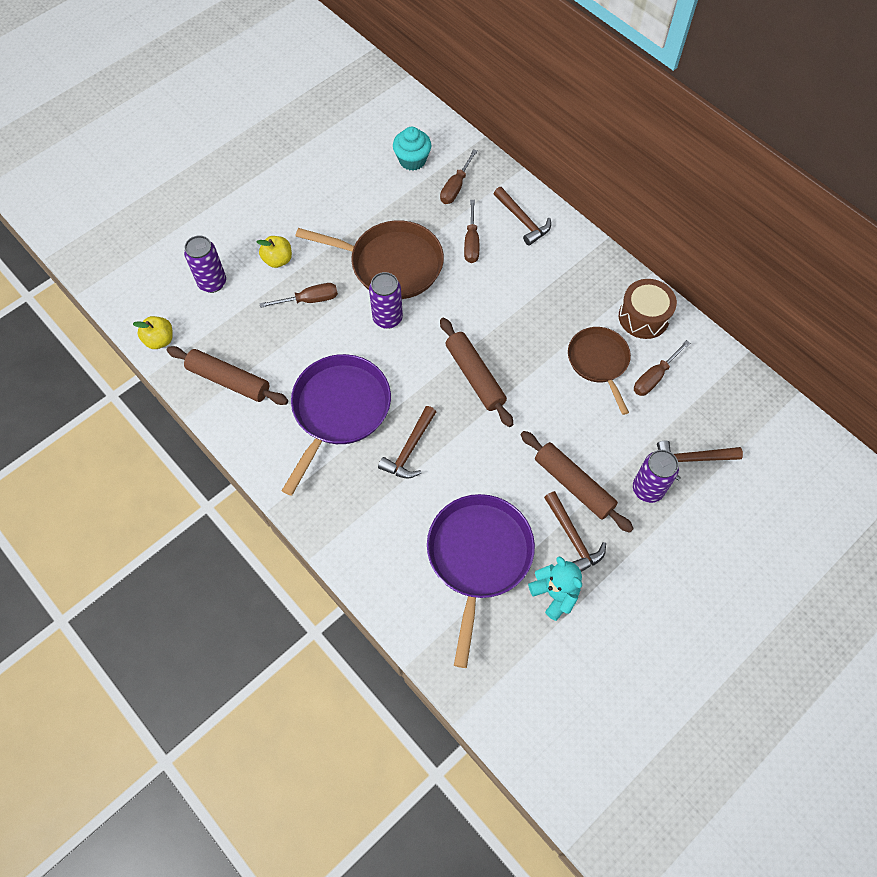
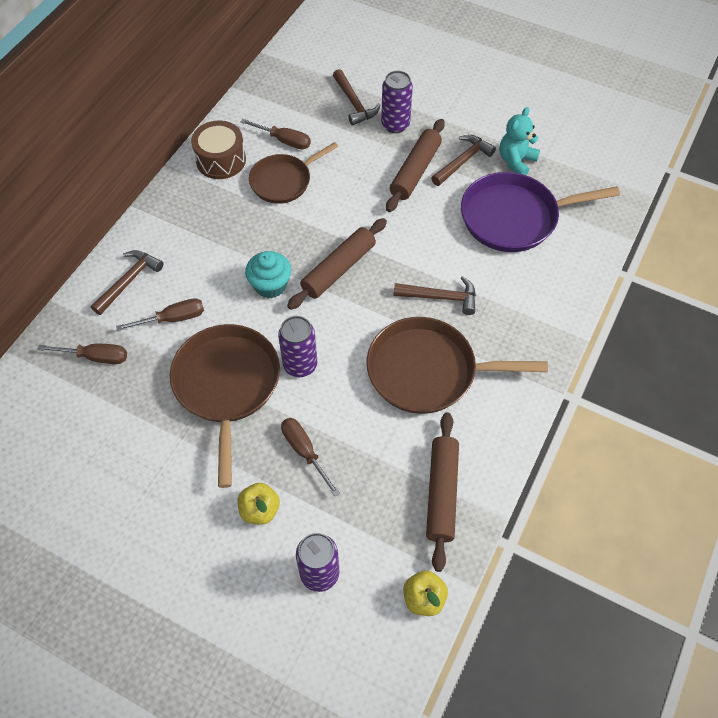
camera: 110 degrees left, 5 degrees down
purple pan [282,354,391,496] -> brown pan [366,317,548,414]
turquoise cupcake [393,127,431,171] -> turquoise cupcake moved to [245,251,291,298]

